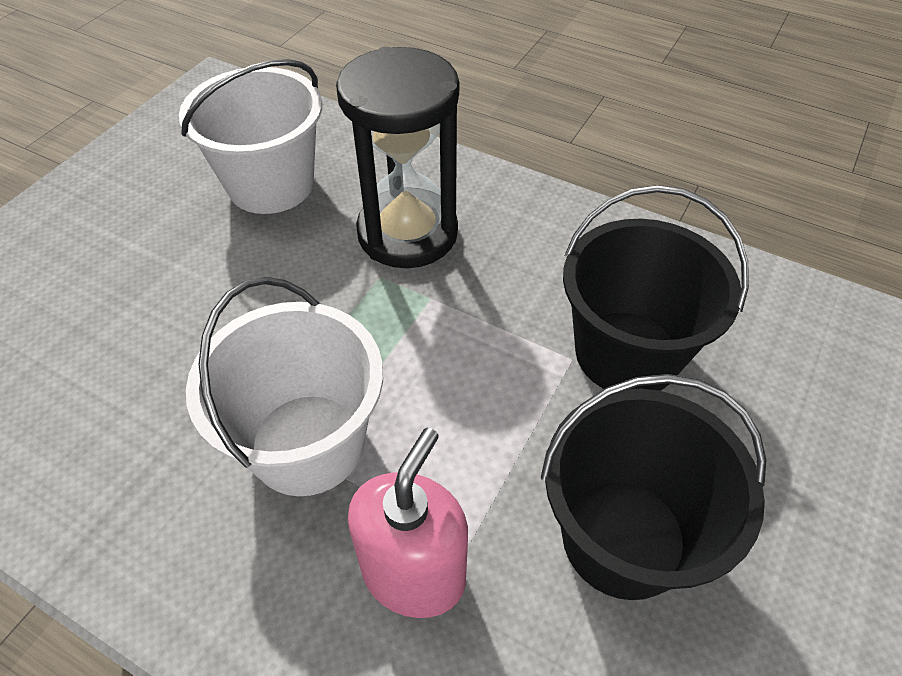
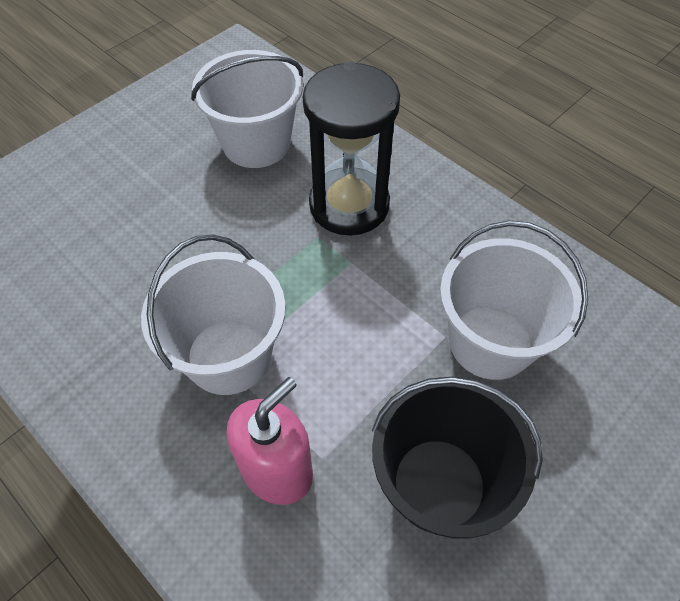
camera: 15 degrees right, 5 degrees up
black bucket [563,185,749,391] -> white bucket [440,220,588,380]

